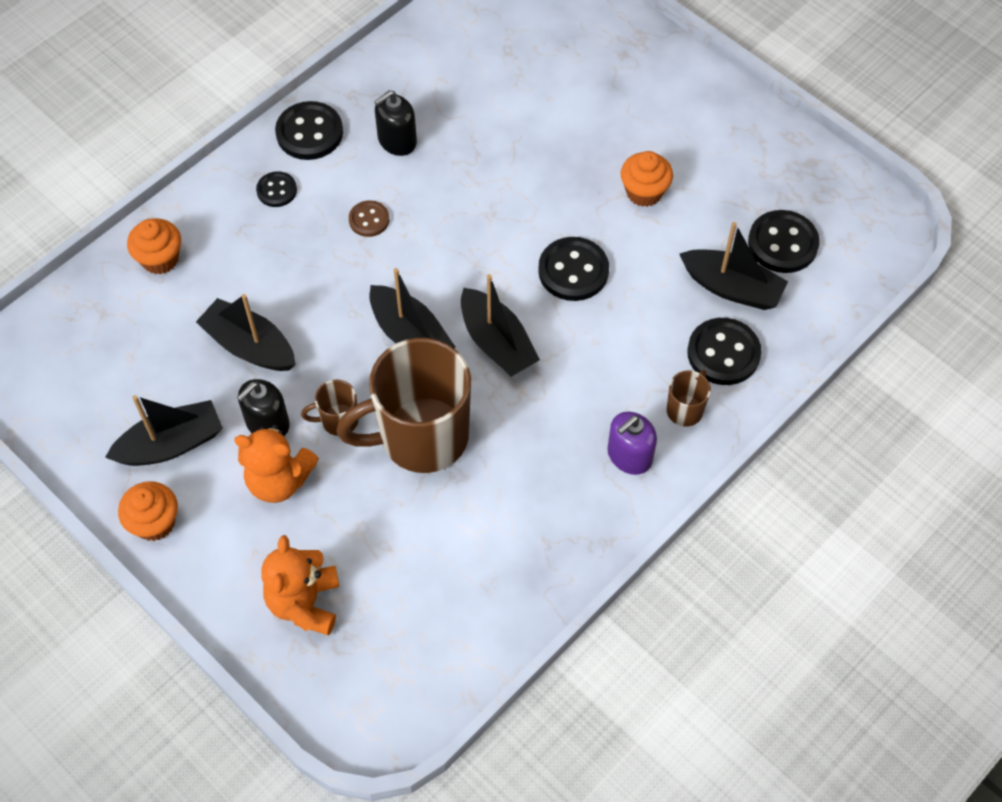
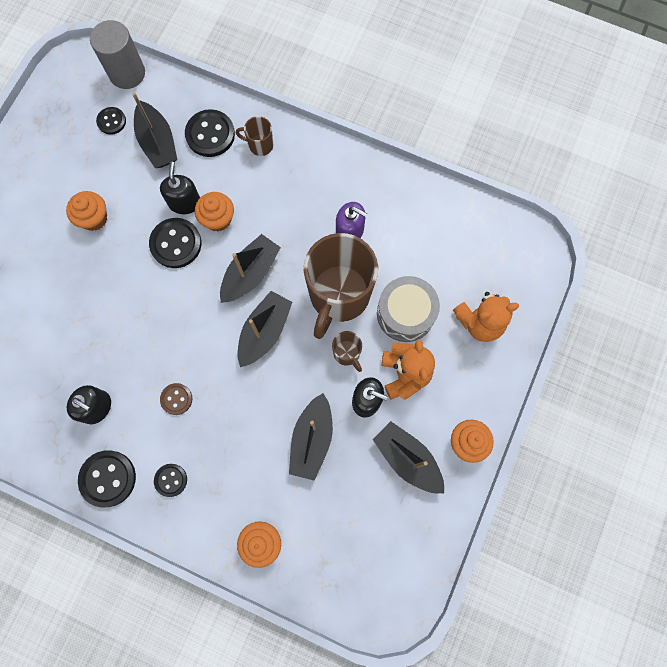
camera: 110 degrees left, 15 degrees up
brown mug [336,338,471,473] -> brown mug turned 60 degrees clockwise [304,233,378,339]
purple soap dispenser [607,412,657,475] -> purple soap dispenser moved to [336,202,367,238]
black boat [680,222,788,310] -> black boat turned 150 degrees clockwise [132,93,177,168]
black button [748,210,820,273] -> black button [96,107,126,135], size x0.59
none -> grey cylinder [90,20,145,89]
none -> black soap dispenser [160,162,200,214]
none -> orange cupcake [195,192,234,232]
none -> grey drum [377,276,440,342]

